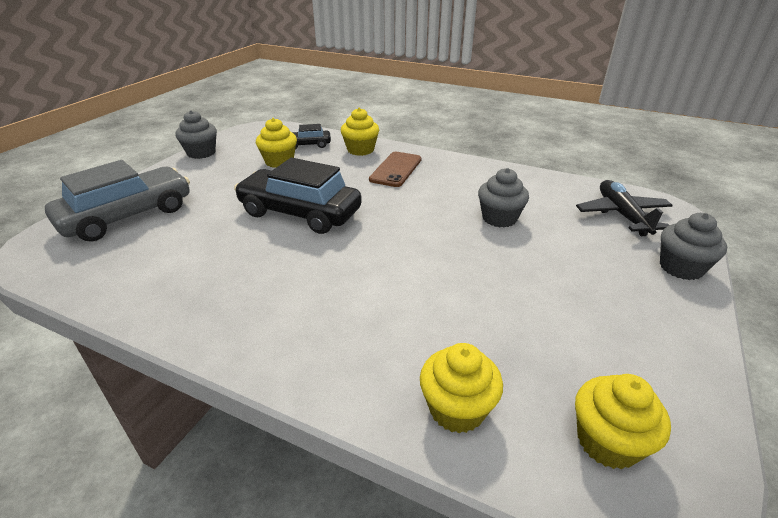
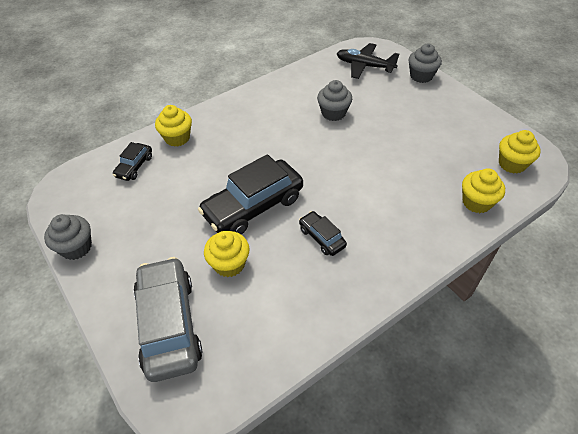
camera: 60 degrees left, 15 degrees up
yellow cupcake [256,118,297,168] -> yellow cupcake moved to [204,231,250,277]
brown phone [369,152,421,187] -> none
none -> black car [299,211,347,256]

